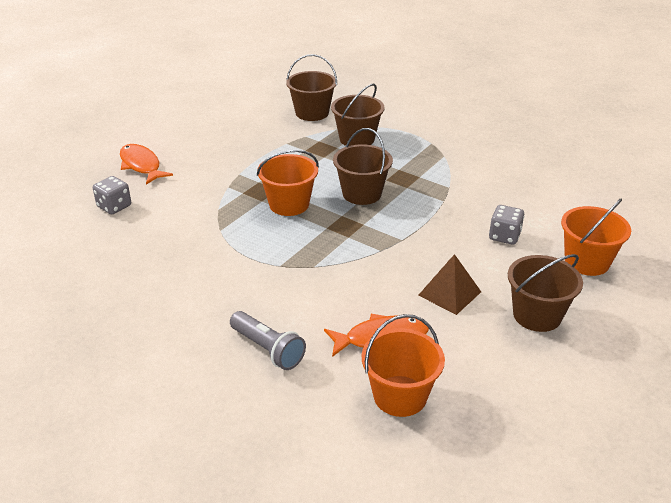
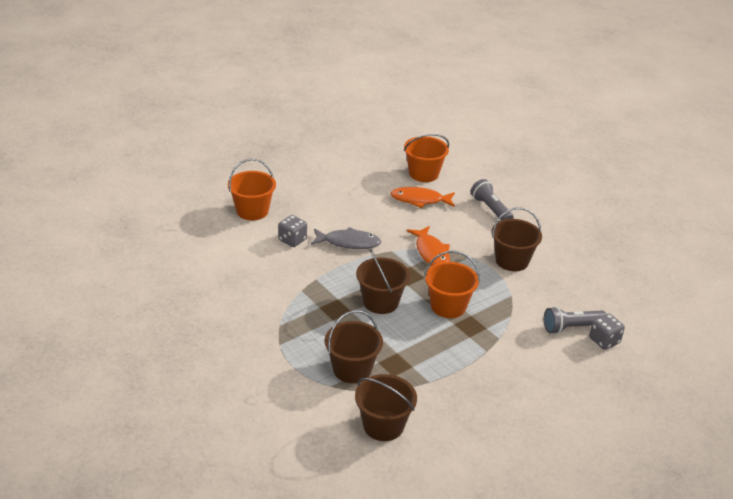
camera: 165 degrees left, 0 degrees up
orange fish [120,144,173,185] -> orange fish moved to [407,226,450,266]
brown pyramid [418,254,481,315] -> none
brown bucket [508,254,583,332] -> brown bucket moved to [492,207,542,271]
none -> grey fish [311,227,381,249]
none -> grey flashlight [544,306,607,334]

